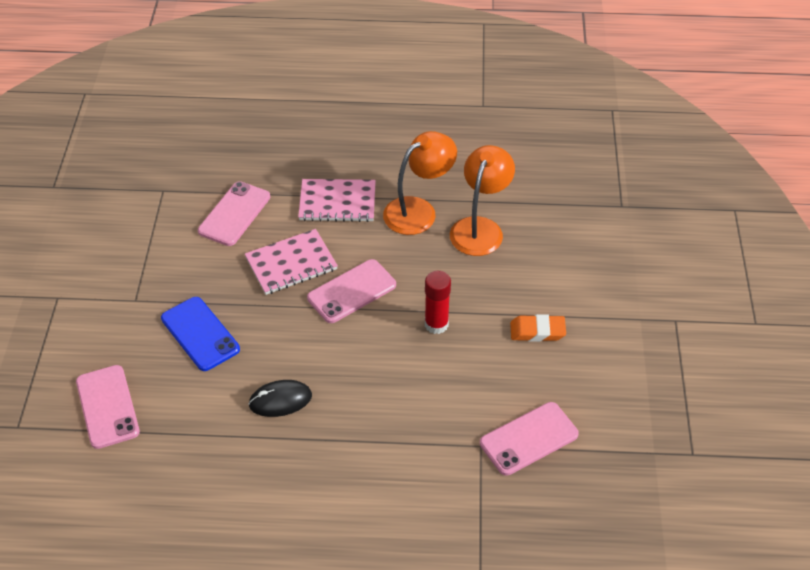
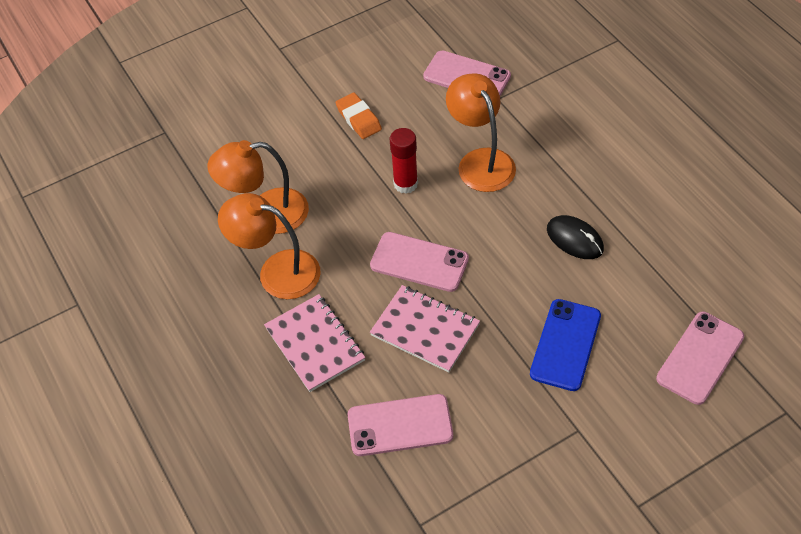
camera: 120 degrees left, 5 degrees up
none -> orange lamp [446,74,516,192]

